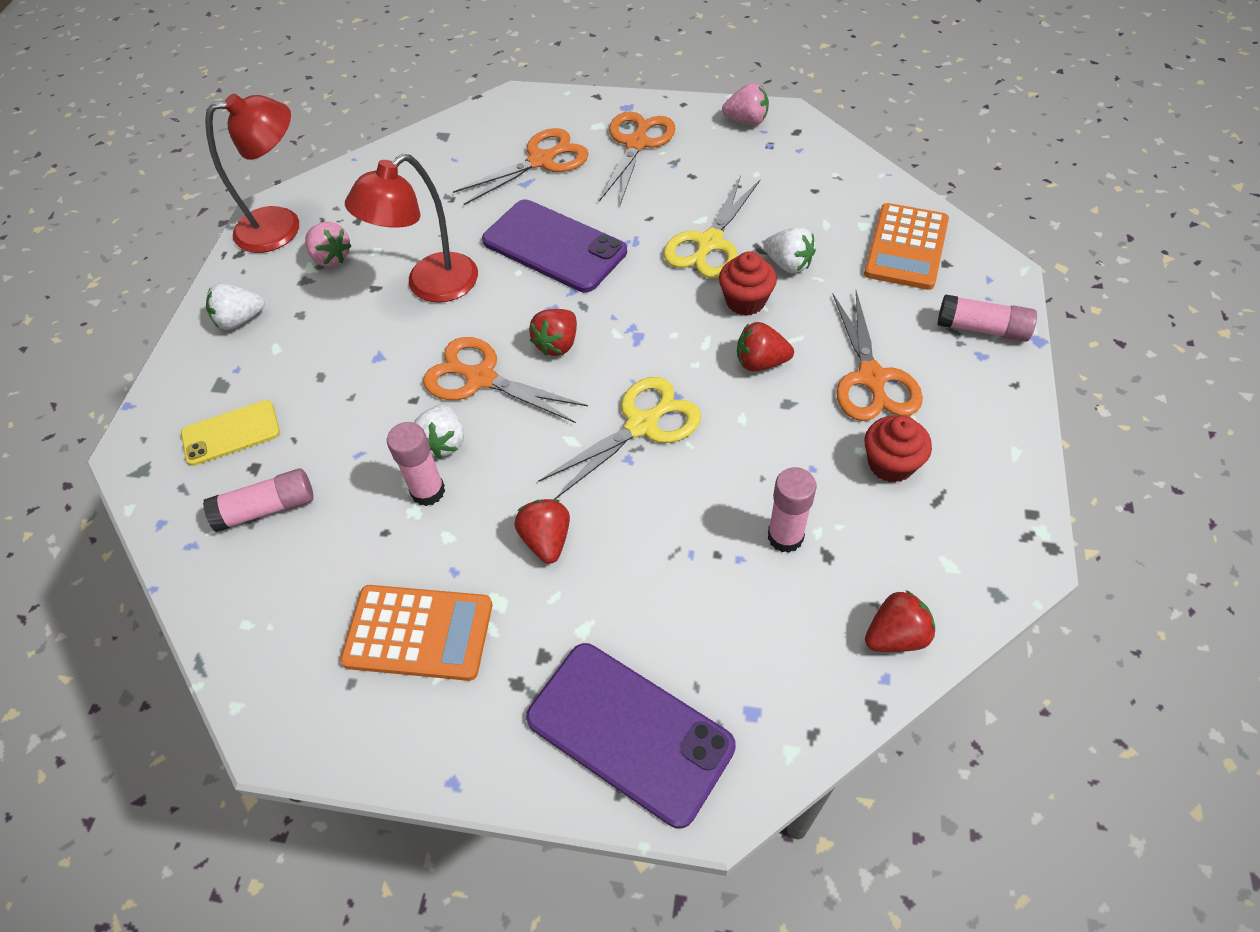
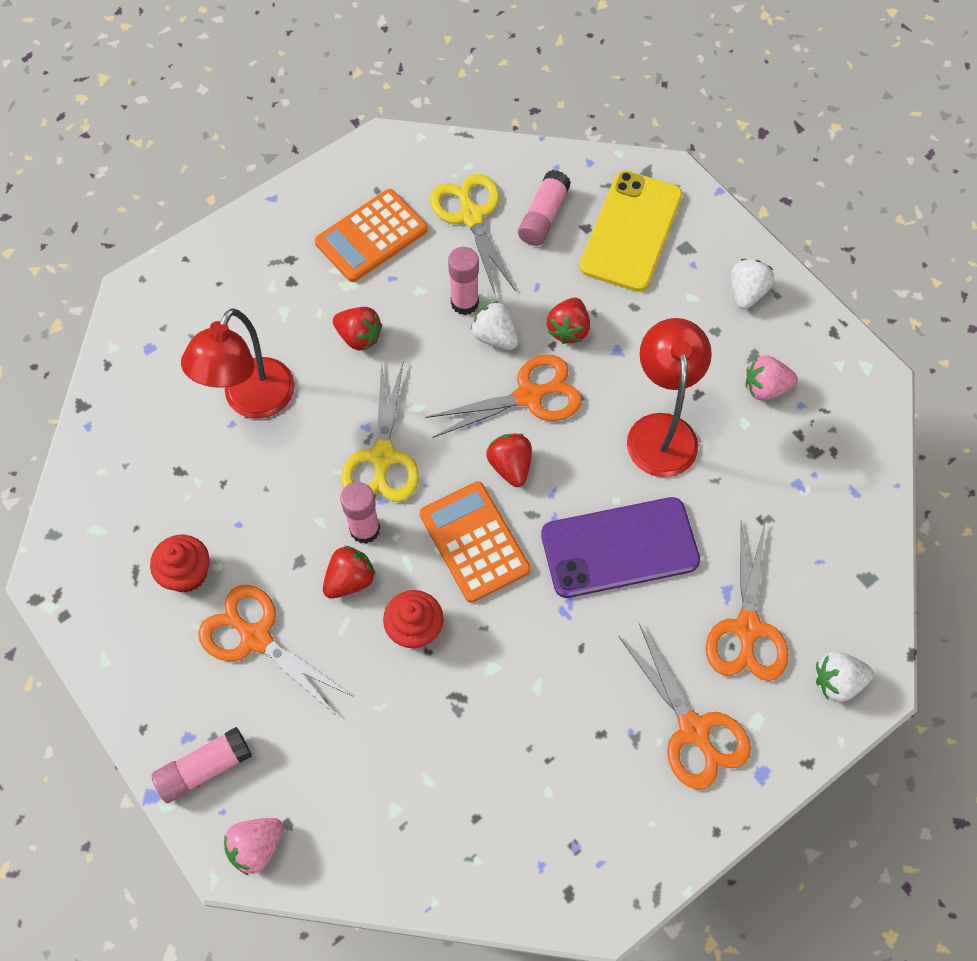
camera: 130 degrees right, 10 degrees up
yellow phone [181,400,280,466] -> yellow phone [579,170,683,292], size x1.70
red lamp [205,94,299,253] -> red lamp moved to [181,308,295,419]
purple phone [526,643,736,828] -> none
yellow scissors [663,176,760,278] -> yellow scissors moved to [430,174,516,294]
pink strawberry [722,83,769,125] -> pink strawberry moved to [224,818,283,876]
white strawberry [764,227,816,274] -> white strawberry moved to [816,651,874,702]
pink glue stick [768,467,817,553] -> pink glue stick moved to [340,482,380,544]
orange calculator [864,203,949,290] -> orange calculator moved to [420,481,531,603]
red strawberry [865,590,935,652] -> red strawberry moved to [547,298,590,344]

